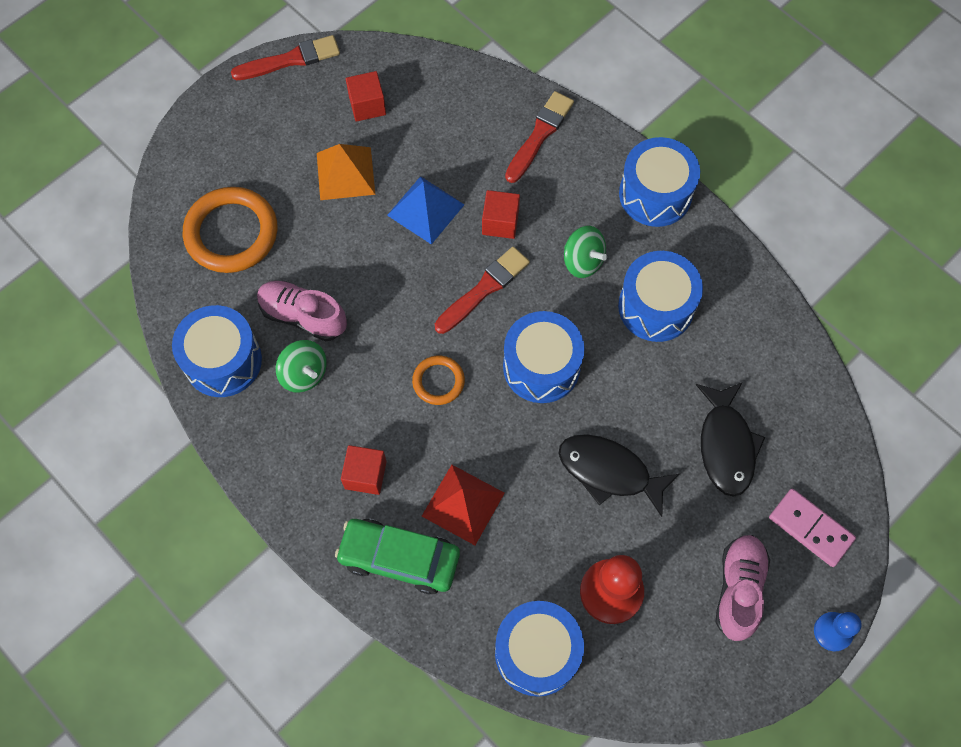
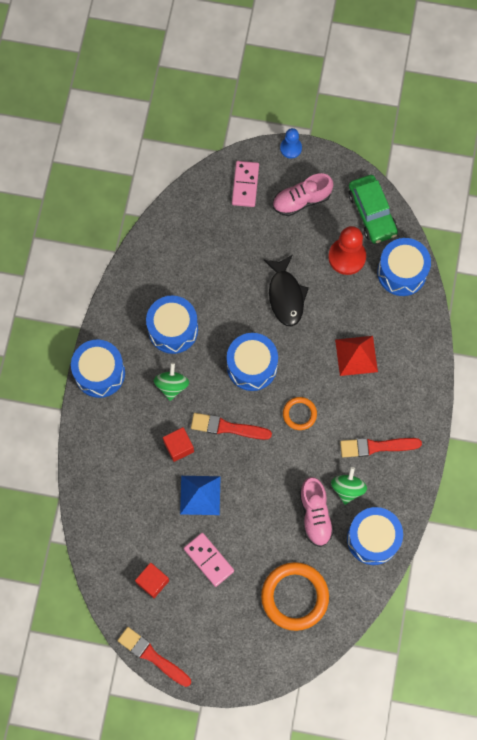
camera: 125 degrees left, 5 degrees up
orange pyramid [317,144,375,200] -> pink domino [184,533,234,587]
green car [335,519,460,595] -> green car moved to [348,175,398,244]
red cube [341,445,387,495] -> none
red brush [505,91,574,183] -> red brush moved to [340,438,422,457]
black fish [696,382,765,497] -> none

